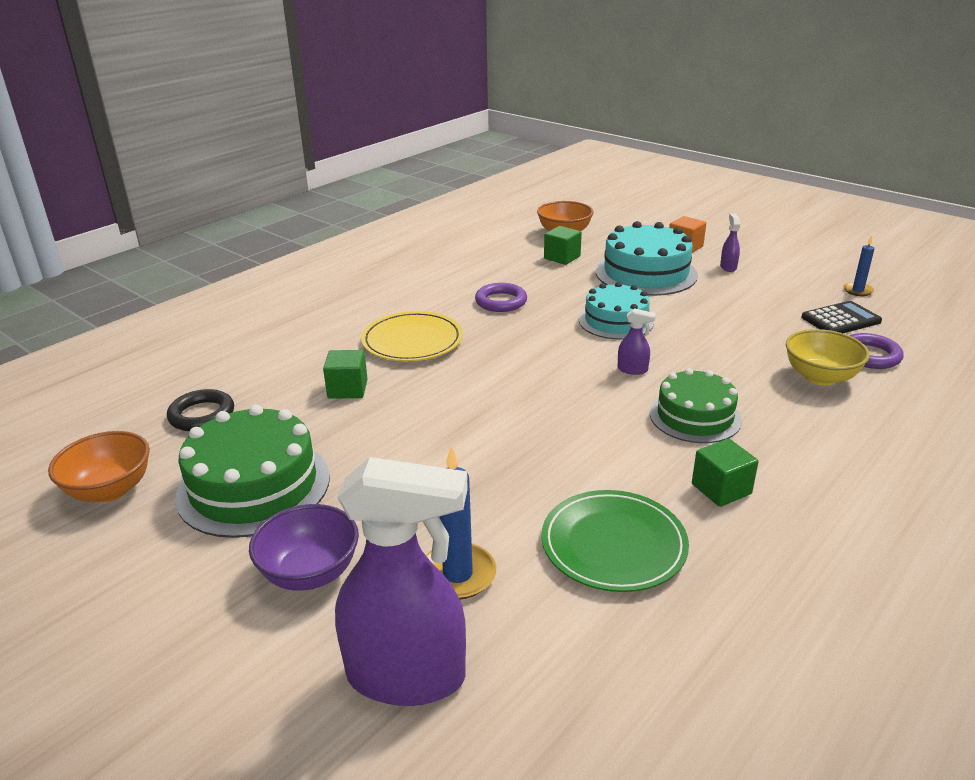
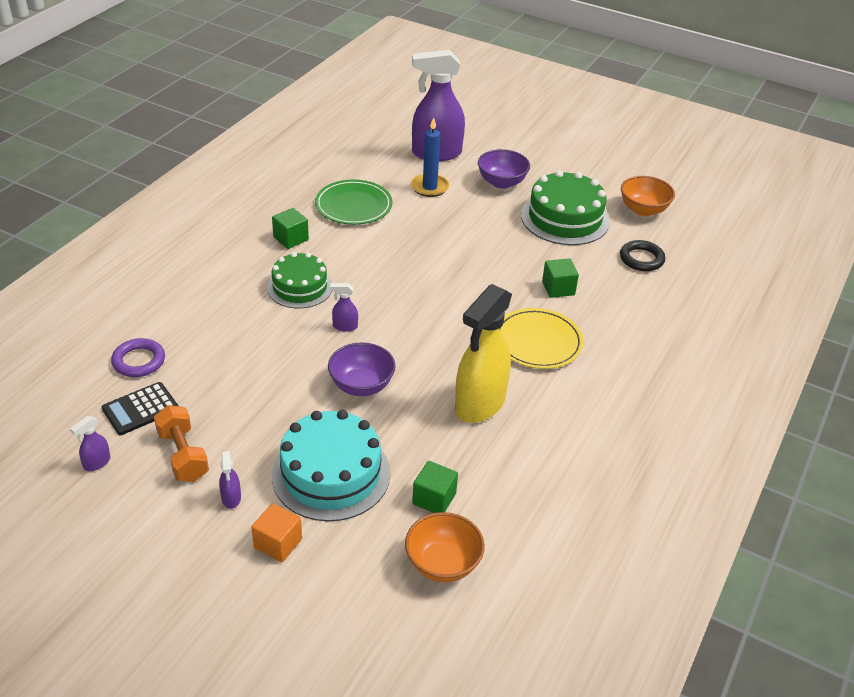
camera: 165 degrees right, 10 degrees up
purple ring [475,283,527,312] -> yellow spray bottle [455,284,512,423]
turquoise cake [579,282,654,339] -> purple bowl [328,342,396,396]
yellow bowl [786,329,870,386] -> none
blue candle [843,235,875,296] -> purple spray bottle [70,416,110,471]
none -> orange dumbbell [154,405,209,482]

